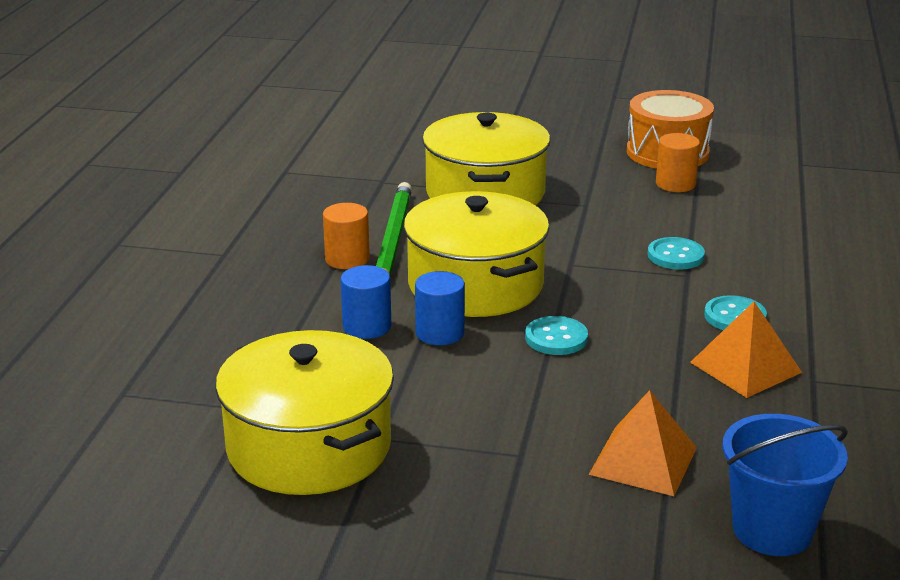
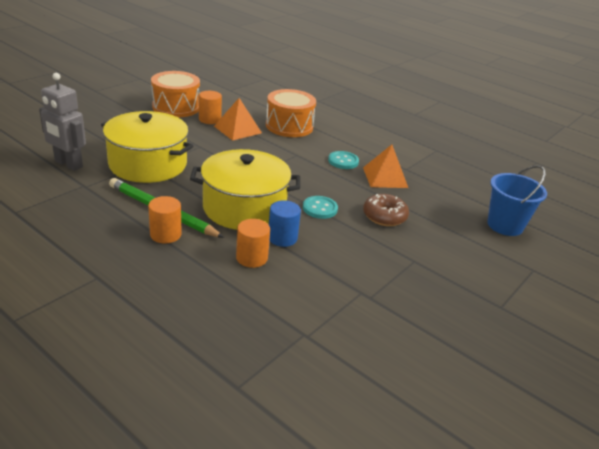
camera: 65 degrees left, 5 degrees up
yellow pot [215,330,394,495] -> none
blue cylinder [341,265,391,339] -> orange cylinder [236,219,270,268]
orange pyramid [588,390,697,496] -> orange pyramid moved to [214,98,262,141]
turquoise button [648,237,705,270] -> none
none -> grey robot [39,73,86,171]
none -> orange drum [266,89,316,137]
none -> brown donut [363,194,409,226]

